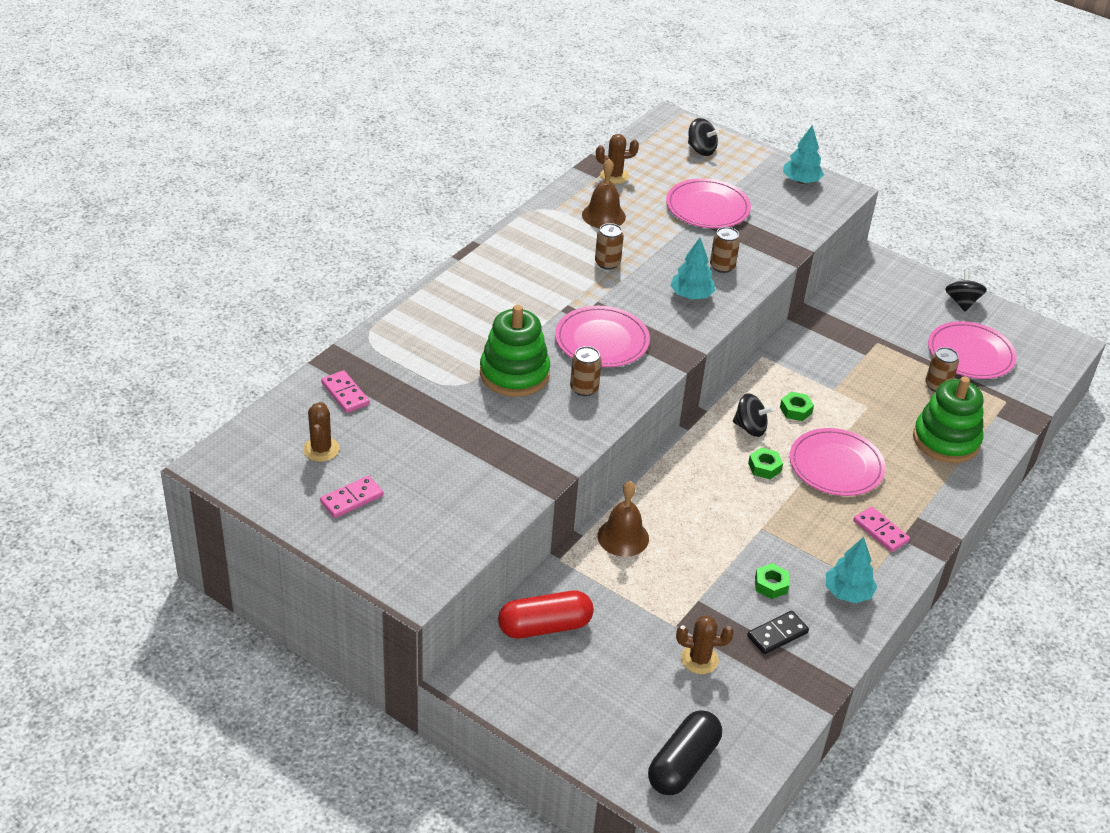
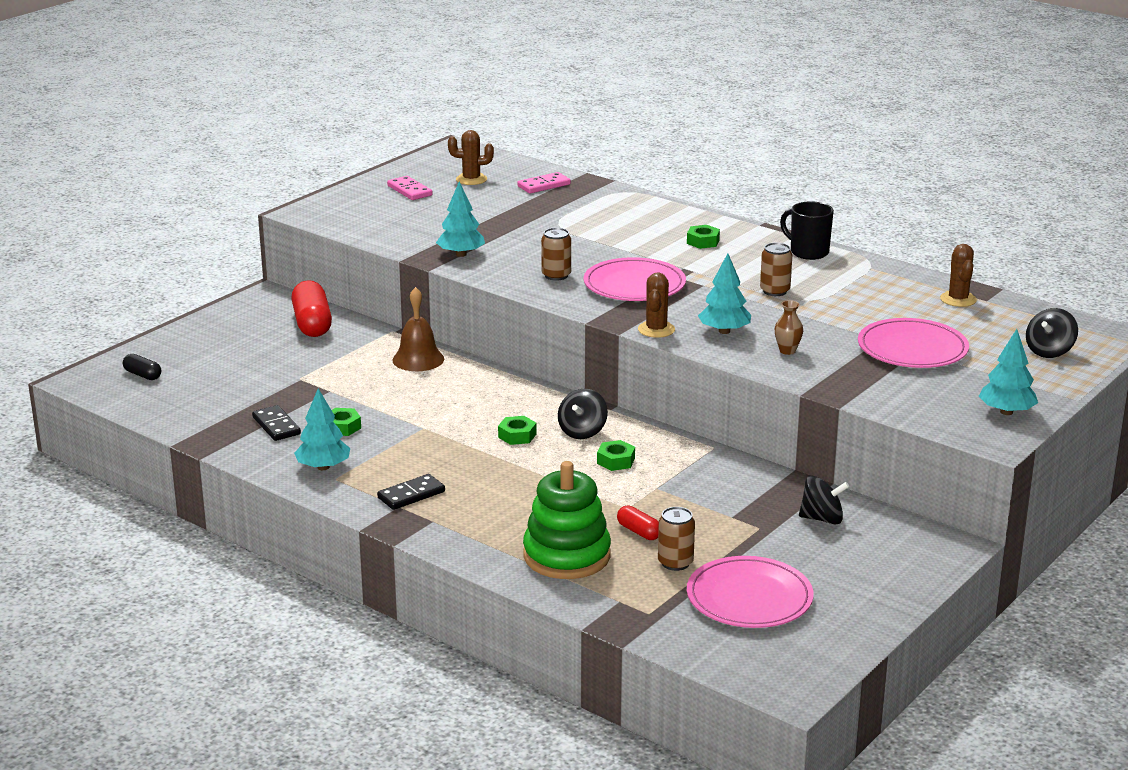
camera: 95 degrees right, 15 degrees down
green stacking toy [480,305,550,397] -> none
brown bell [582,159,626,228] -> none
black capsule [648,710,722,795] -> black capsule [123,354,161,380], size x0.52
brown cactus [676,615,734,674] -> brown cactus moved to [638,272,675,338]
brown can [710,227,740,273] -> brown vase [775,300,803,355]
pink plate [790,428,886,496] -> none
pink domino [853,507,910,552] -> black domino [377,474,445,510]
black spinning top [945,269,987,311] -> black spinning top moved to [799,476,849,525]
none -> turquoise tree [436,181,485,257]
none -> red capsule [617,505,659,540]
none -> green nut [687,225,720,249]
none -> black mug [780,201,834,260]

